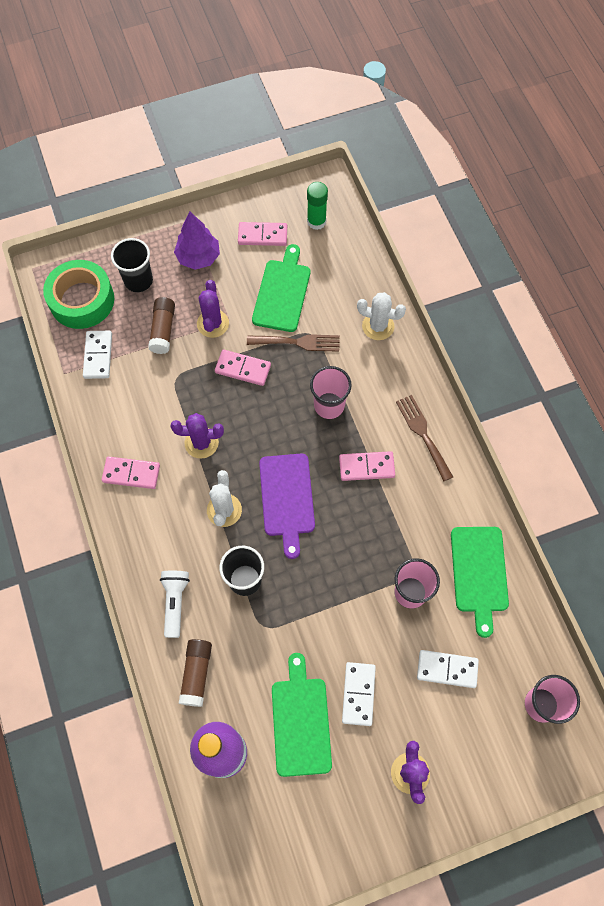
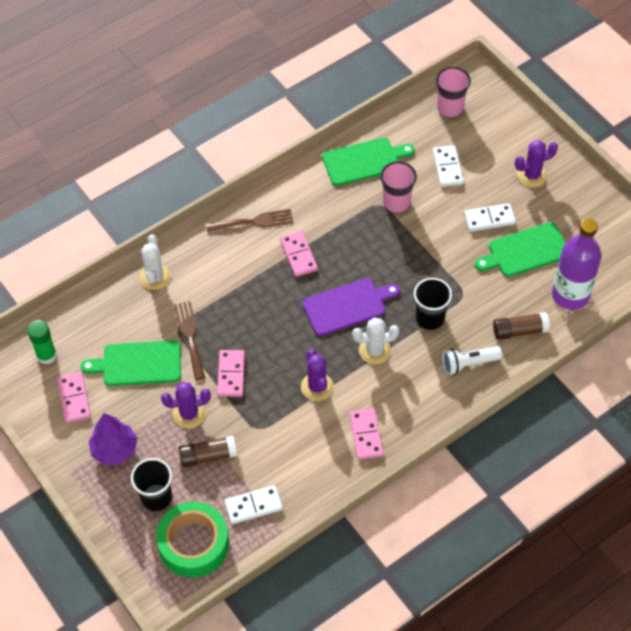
camera: 105 degrees left, 10 degrees down
pink cup [310,366,352,419] -> none
brown fork [396,395,453,482] -> brown fork turned 150 degrees counterclockwise [206,209,293,232]

